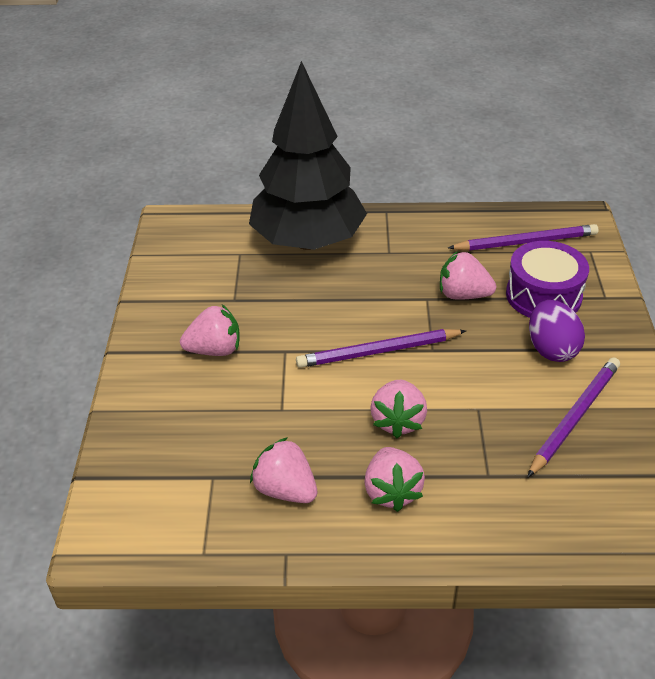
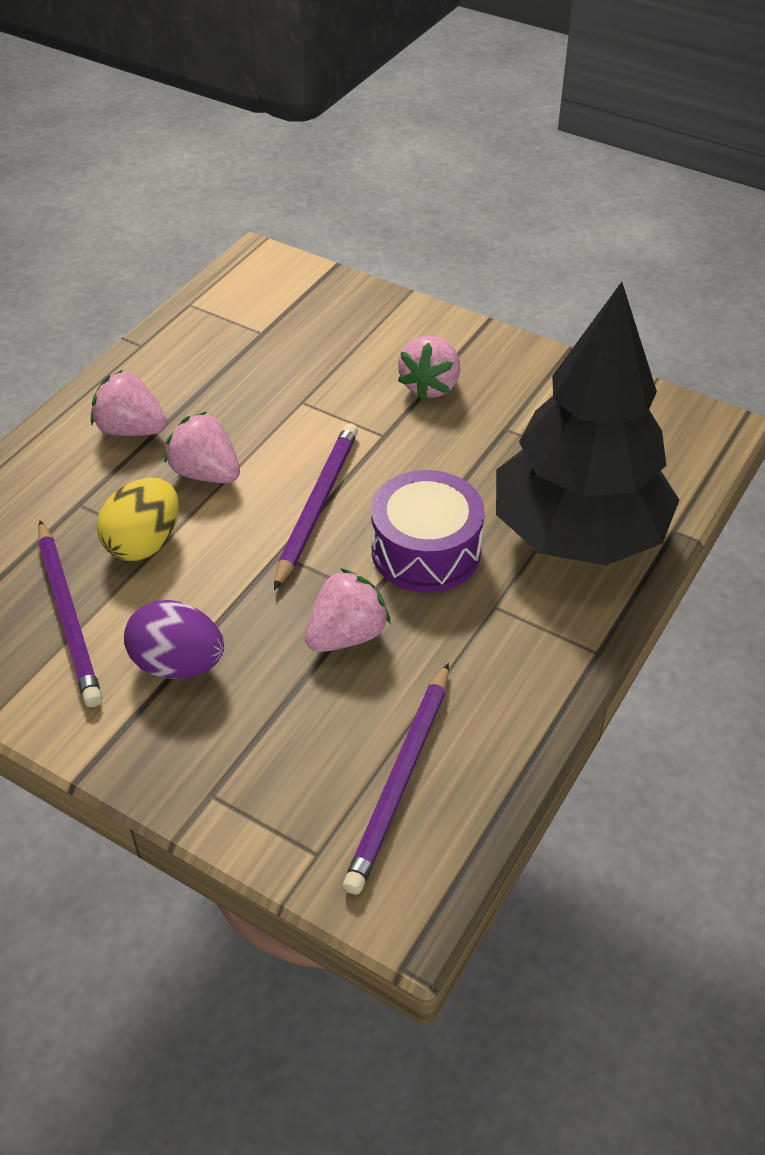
camera: 120 degrees right, 5 degrees up
pink strawberry [250,437,318,503] -> none
purple drum [506,241,589,318] -> purple drum moved to [371,470,485,592]
none -> yellow egg [97,478,179,561]

